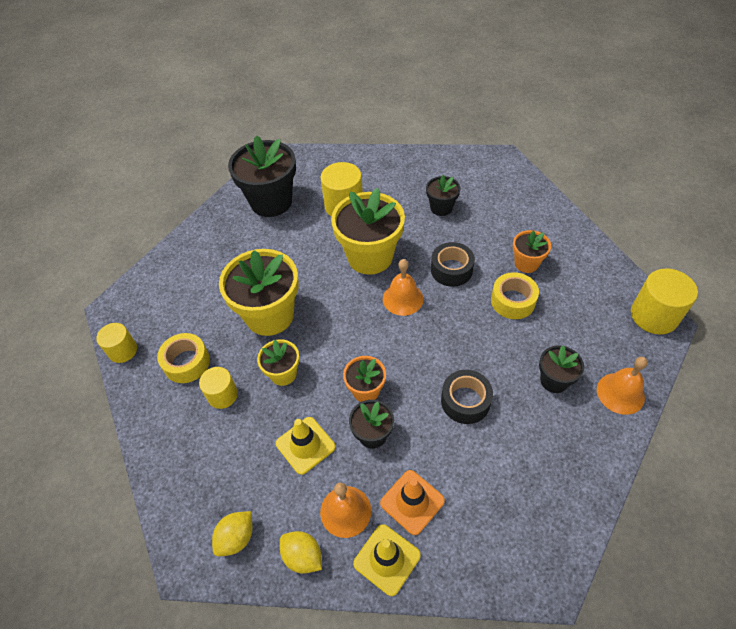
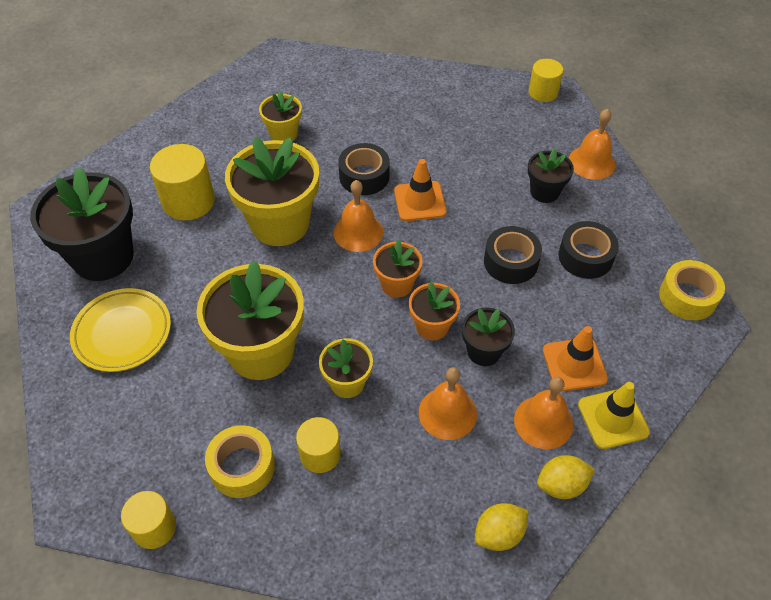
camera: 55 degrees left, 0 degrees up
yellow lemon [212,511,253,556] -> yellow lemon turned 75 degrees clockwise [475,503,529,551]
yellow traffic cone [276,417,335,475] -> orange bell [419,367,477,440]
black flower pot [426,175,460,216] -> yellow flower pot [259,91,302,141]
yellow tape [491,272,539,319] -> yellow tape moved to [659,260,725,320]
orange flower pot [513,230,551,273] -> orange flower pot moved to [373,240,423,298]
yellow cylinder [631,268,698,334] -> yellow cylinder [529,59,563,102], size x0.63
none -> yellow plate [70,288,171,372]
none -> orange traffic cone [394,159,447,221]
none -> black tape [558,221,619,279]

